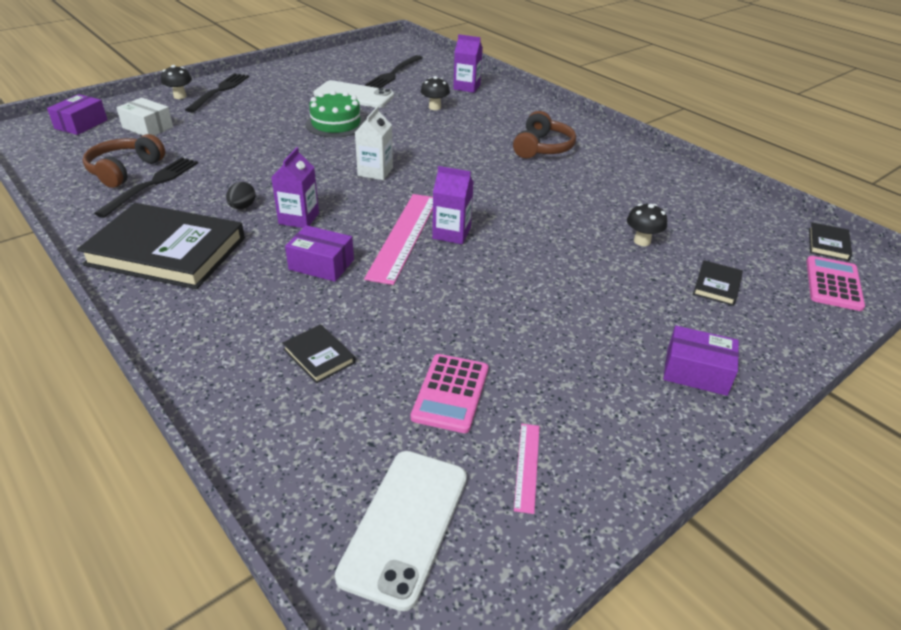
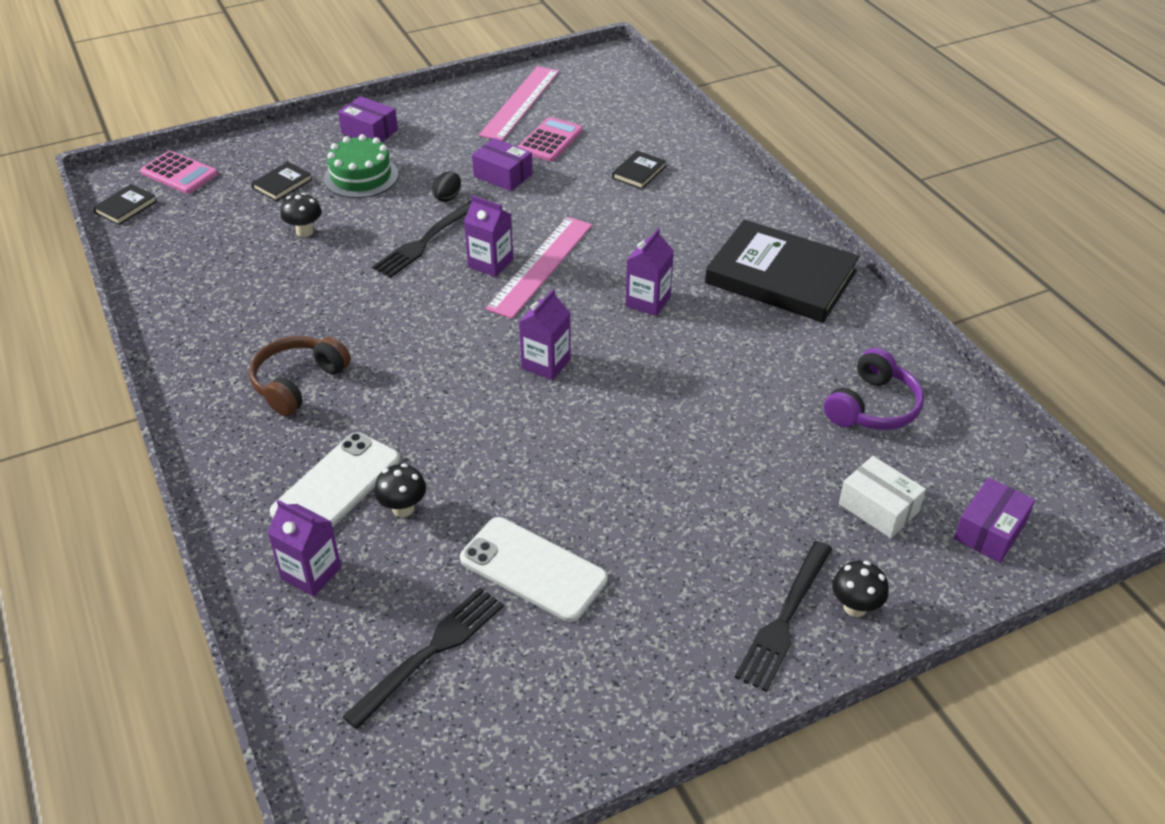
camera: 165 degrees left, 5 degrees up
brown headphones [83,134,165,188] -> purple headphones [824,348,924,430]
black fork [94,157,198,218] -> black fork moved to [372,200,472,278]
black egg [226,182,256,209] -> black egg moved to [432,171,461,202]
black book [282,325,355,383] -> black book turned 60 degrees clockwise [612,151,666,189]
purple box [285,225,354,282] -> purple box moved to [472,138,533,191]
green cake [306,91,366,137] -> green cake moved to [324,134,398,198]
white phone [335,451,467,611] -> white phone moved to [270,432,400,528]
white carton [355,106,393,180] -> purple carton [519,289,571,380]
pink ruler [514,424,540,514] -> pink ruler [479,66,559,141], size x2.14
pink calculator [806,256,865,311] -> pink calculator turned 90 degrees counterclockwise [140,151,218,194]

